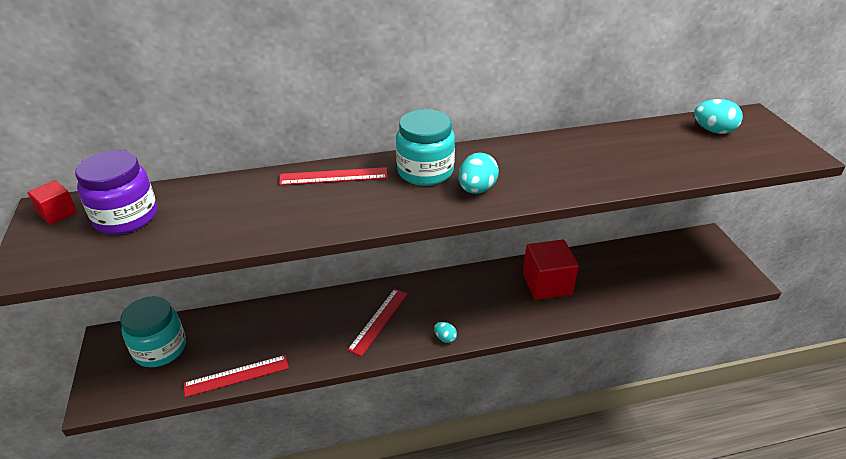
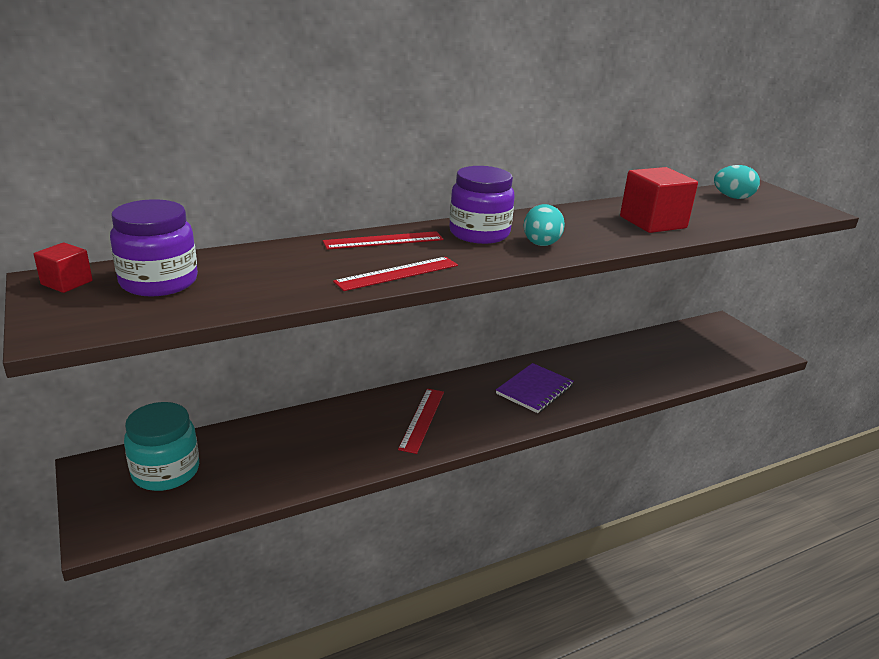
camera: 15 degrees left, 10 degrees down
red ruler [184,355,289,397] -> red ruler moved to [333,257,458,291]
turquoise jar [396,109,455,186] -> purple jar [449,166,515,244]
turquoise egg [434,322,457,343] -> none
red cube [523,240,579,300] -> red cube moved to [620,167,698,233]
none -> purple notebook [496,363,574,413]

